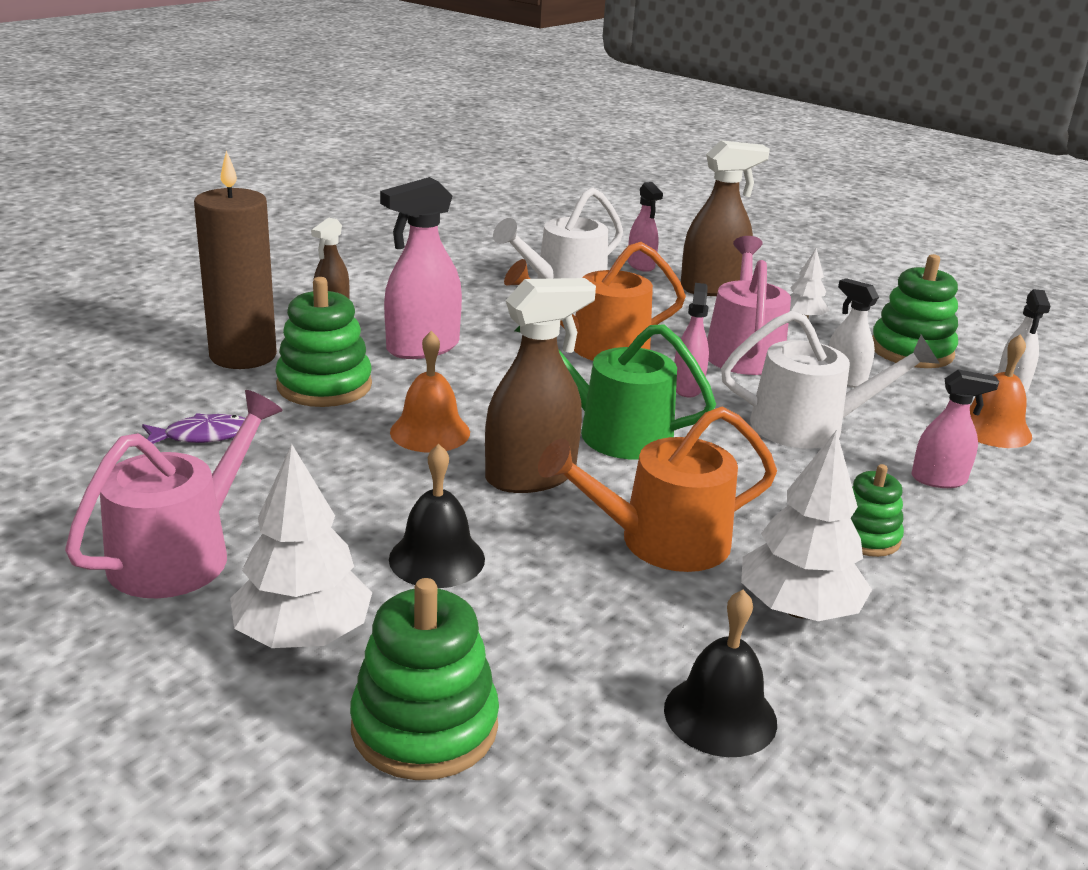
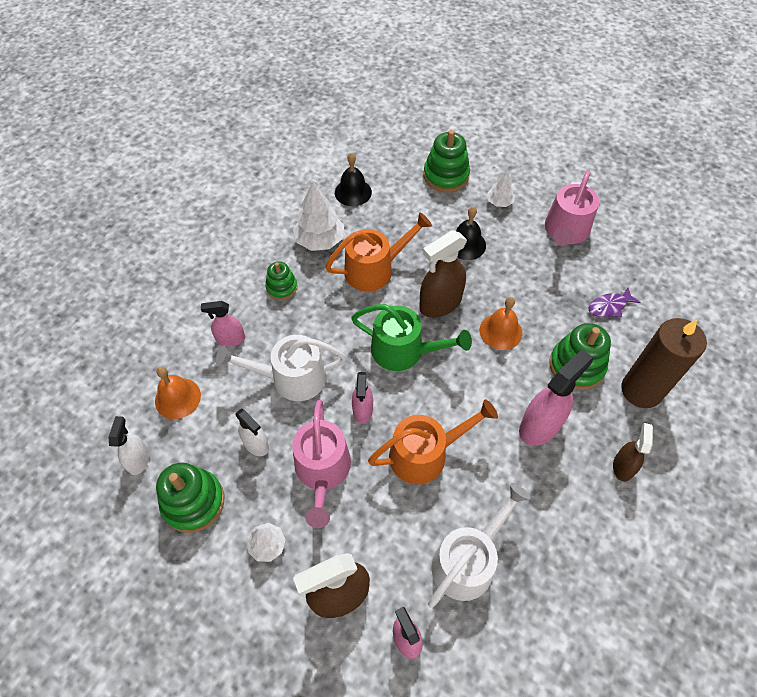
camera: 175 degrees right, 30 degrees up
white tree [230,444,372,648] -> white tree [487,169,515,207], size x0.57

